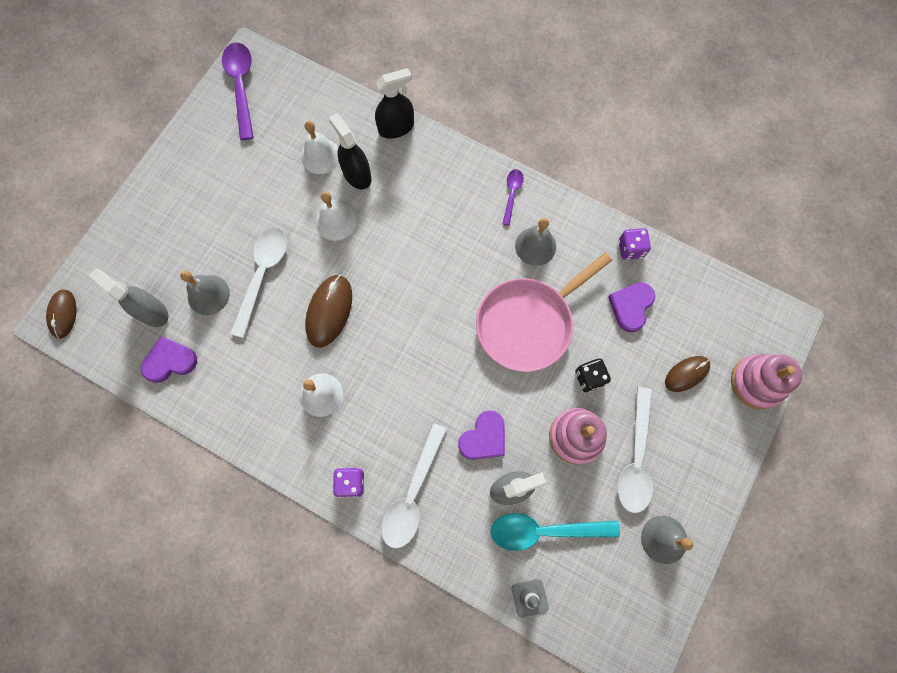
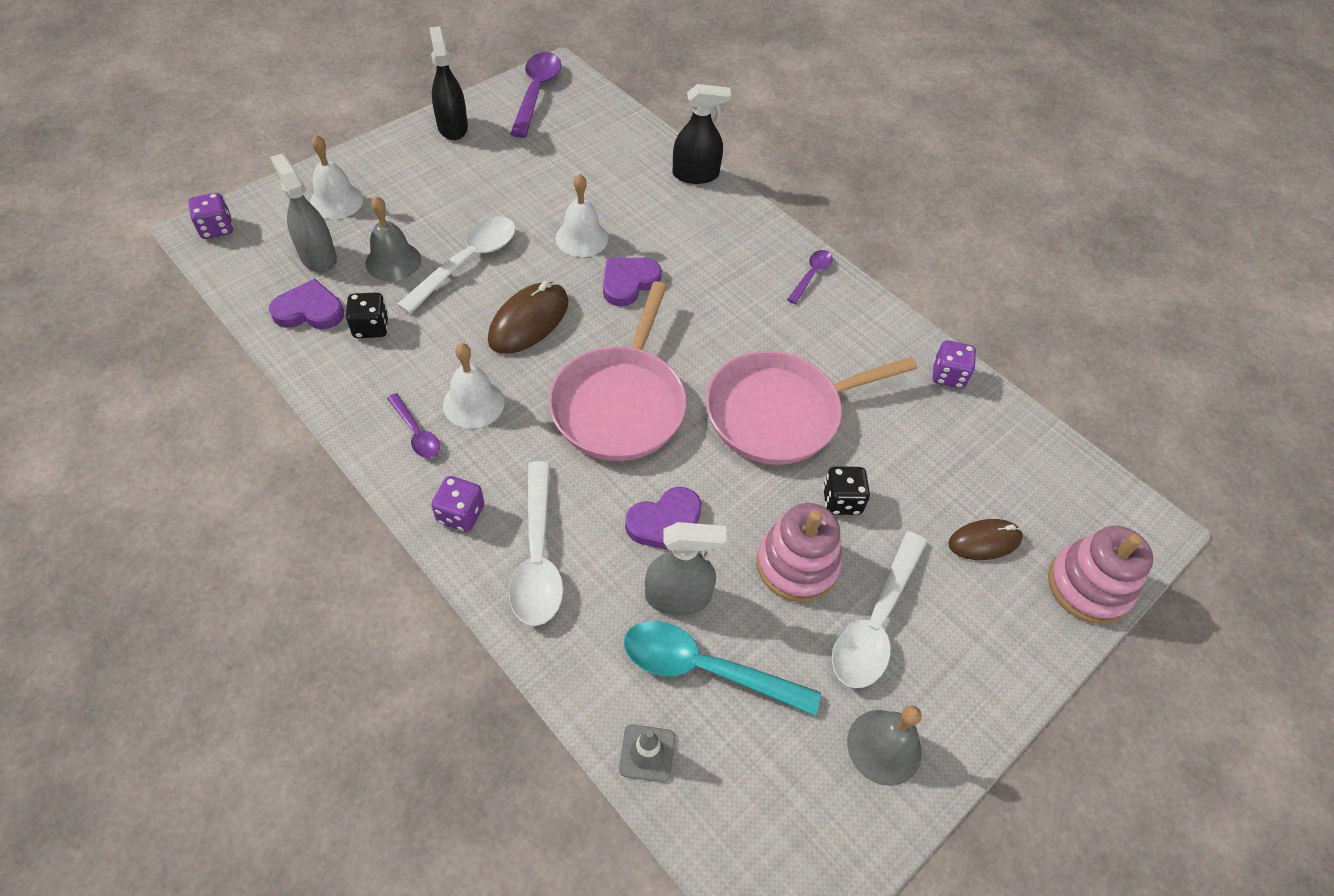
camera: 15 degrees right, 20 degrees down
brown mouse [46,290,76,339] -> purple dice [188,193,233,239]
white bell [301,121,339,174] -> white bell moved to [310,135,363,219]
black spray bottle [329,113,371,189] -> black spray bottle moved to [429,27,468,140]
white spoon [381,423,447,549] -> white spoon turned 45 degrees counterclockwise [509,461,564,626]
grey bell [515,218,556,266] -> none
purple heart [608,282,655,332] -> purple heart moved to [603,258,662,307]
none -> black dice [346,292,389,338]
none -> purple spoon [387,393,440,458]
none -> pink pan [549,281,686,461]

